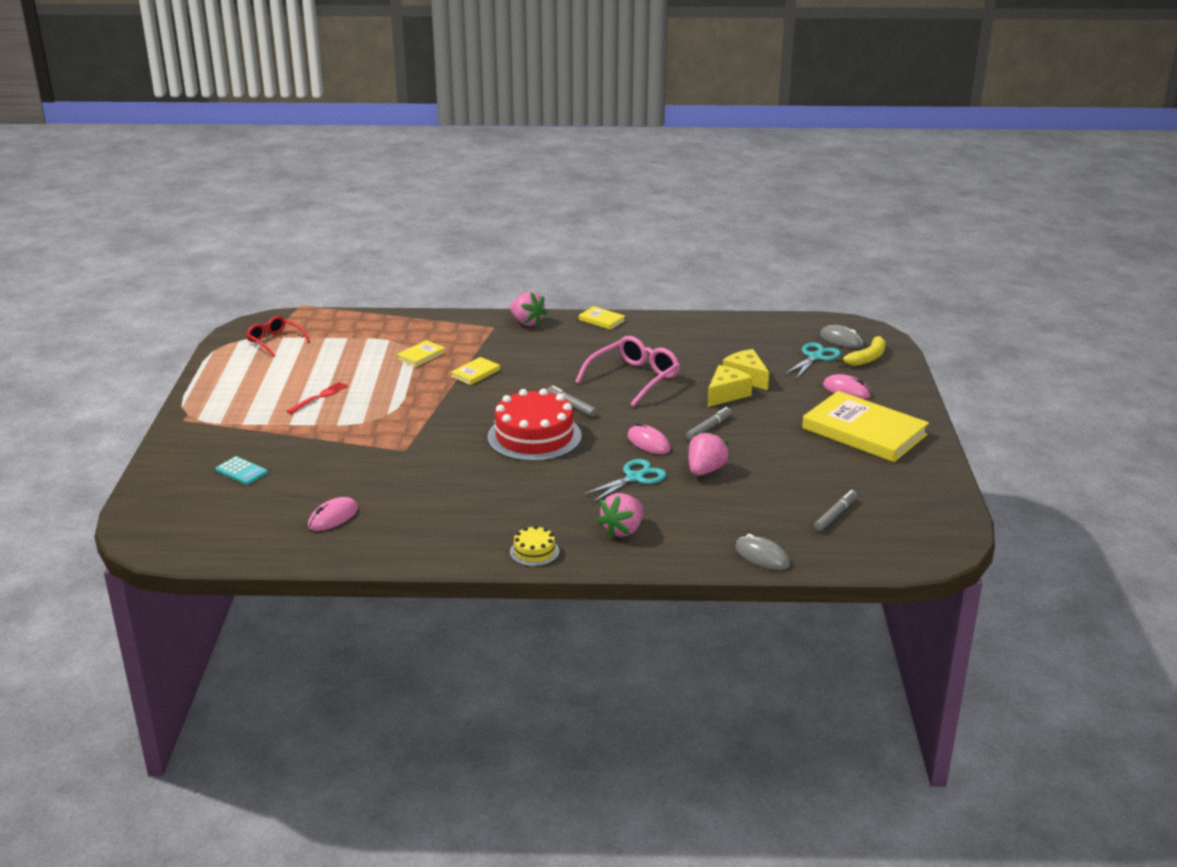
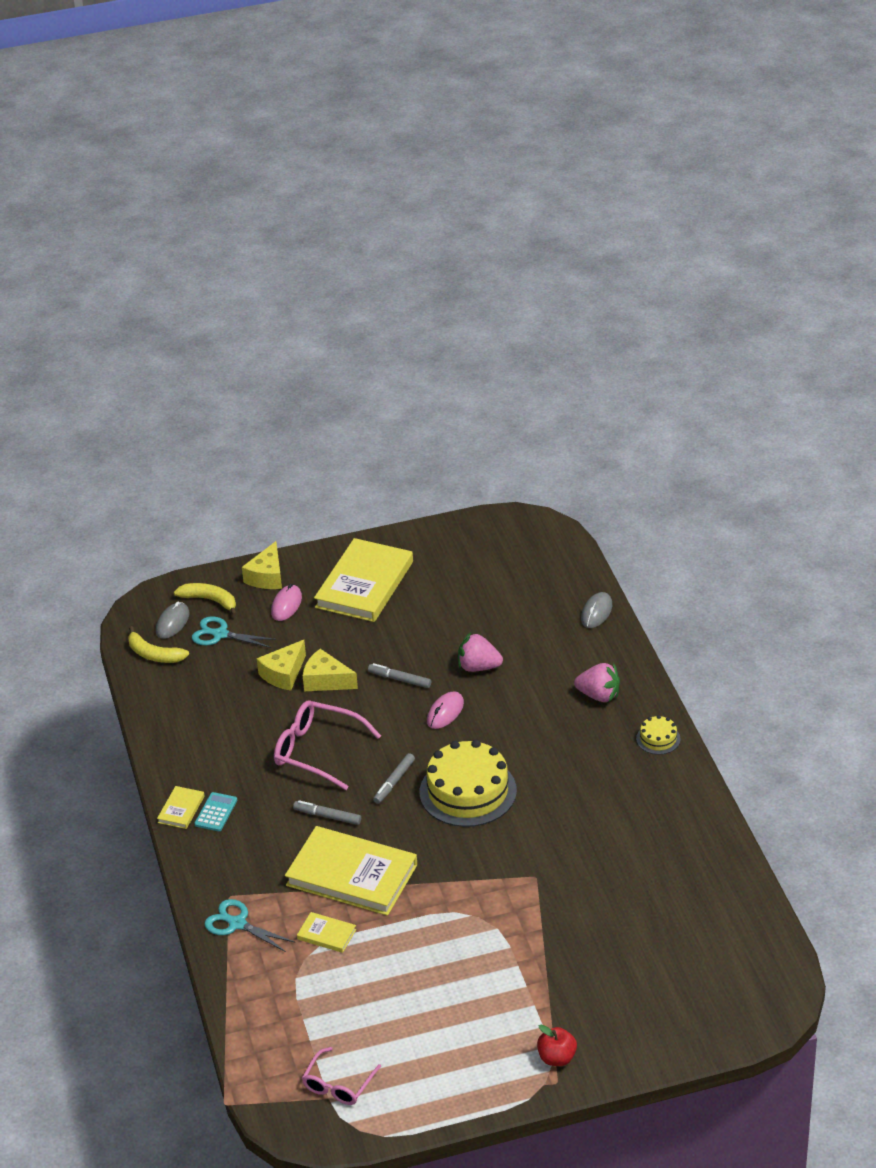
camera: 105 degrees left, 10 degrees up
turquoise calculator [215,456,268,485] -> turquoise calculator moved to [194,792,237,831]
red glasses [246,316,310,357] -> pink glasses [302,1047,381,1105]
red fork [287,382,348,414] -> none
pink mouse [308,497,358,531] -> none
yellow book [451,357,500,385] -> yellow book [285,826,417,916], size x2.28
red cake [488,388,582,462] -> yellow cake [420,740,517,827]
pink strawberry [510,292,547,326] -> none
turquoise scissors [582,459,666,503] -> turquoise scissors moved to [204,899,296,952]
grey marker [814,490,857,531] -> grey marker moved to [293,800,361,825]
none -> yellow banana [128,626,189,663]
none -> yellow cheese [242,541,282,589]
none -> red apple [537,1025,577,1066]

